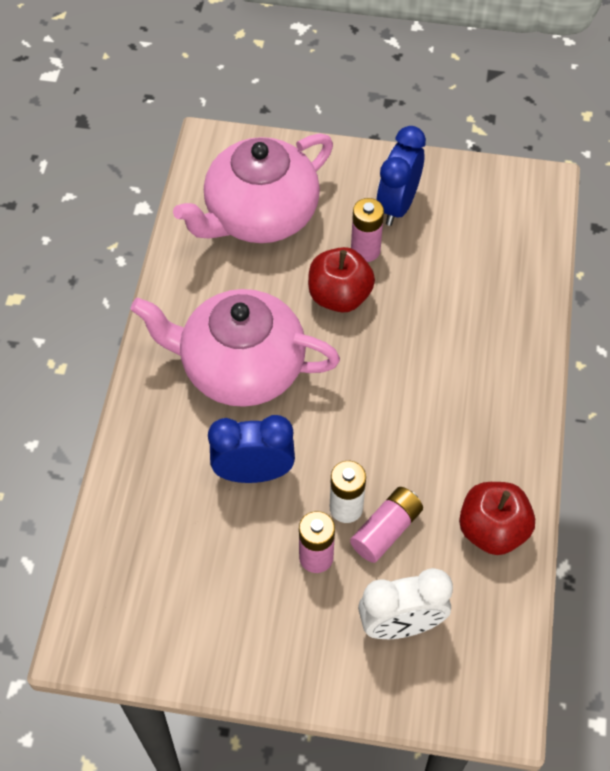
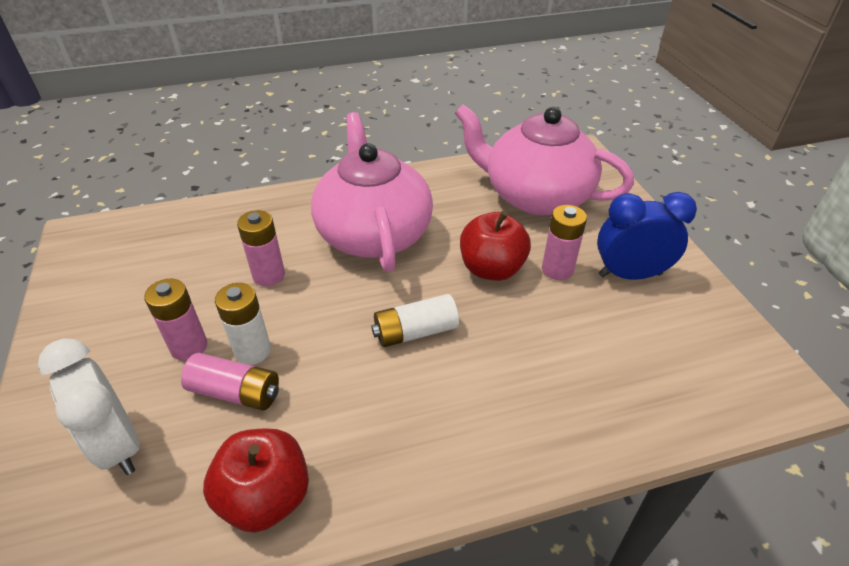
camera: 65 degrees right, 15 degrees down
blue clock [208,415,295,483] -> pink battery [237,210,285,286]
none -> white battery [371,294,459,347]

